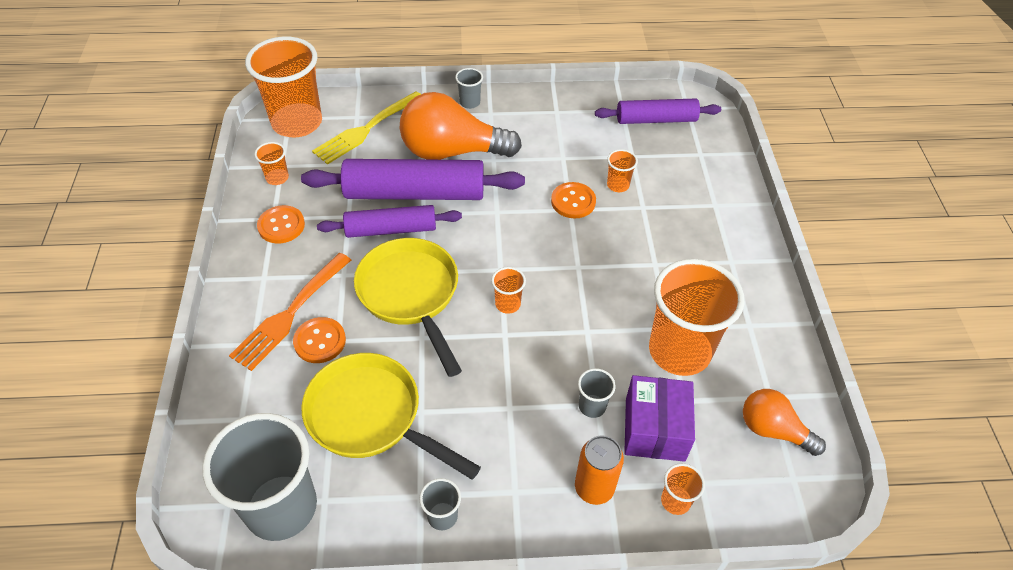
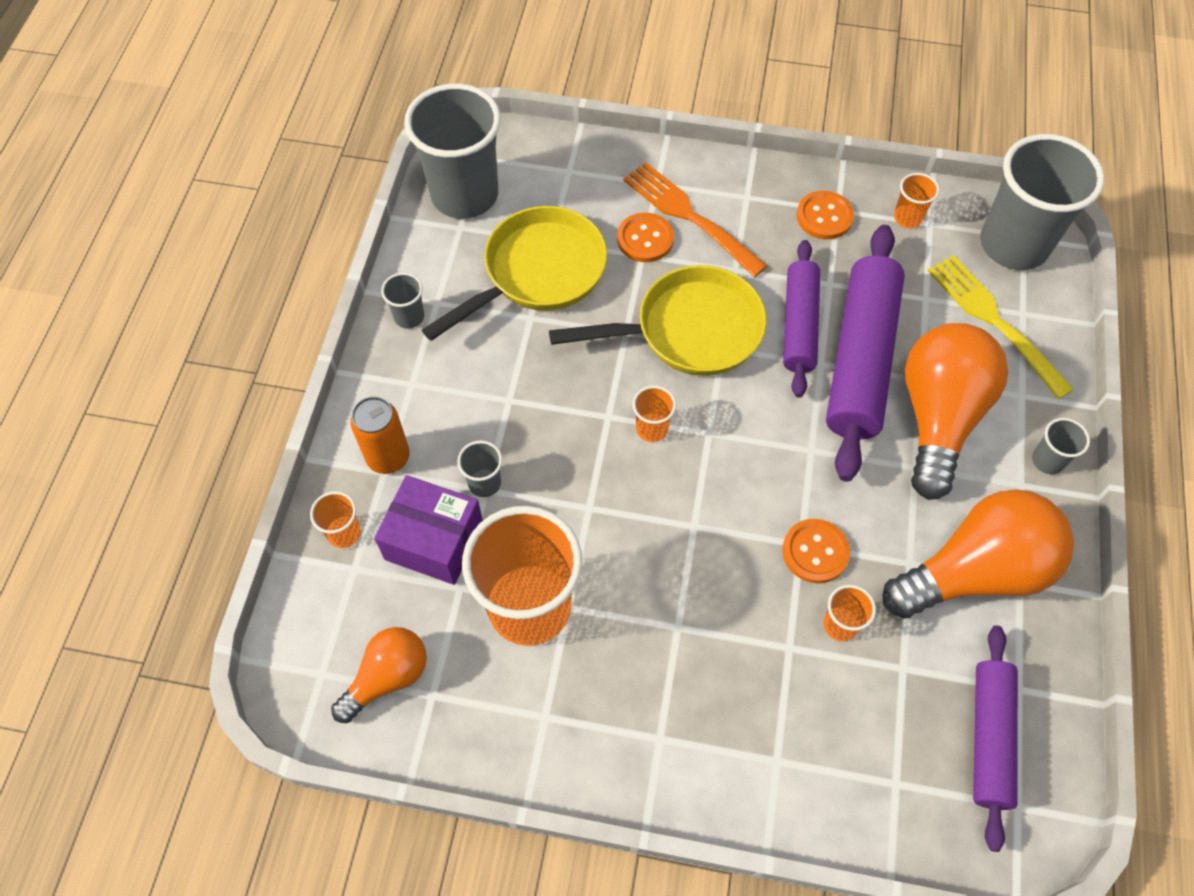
camera: 105 degrees right, 10 degrees up
orange cup [245,36,322,137] -> grey cup [980,134,1105,270]
none -> orange light bulb [882,489,1074,618]

